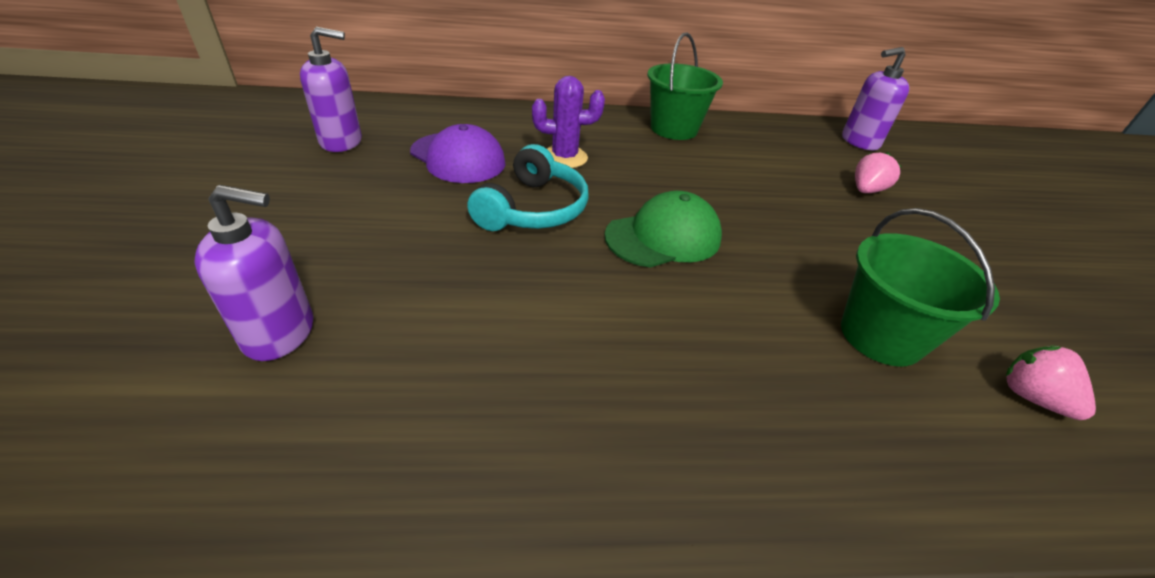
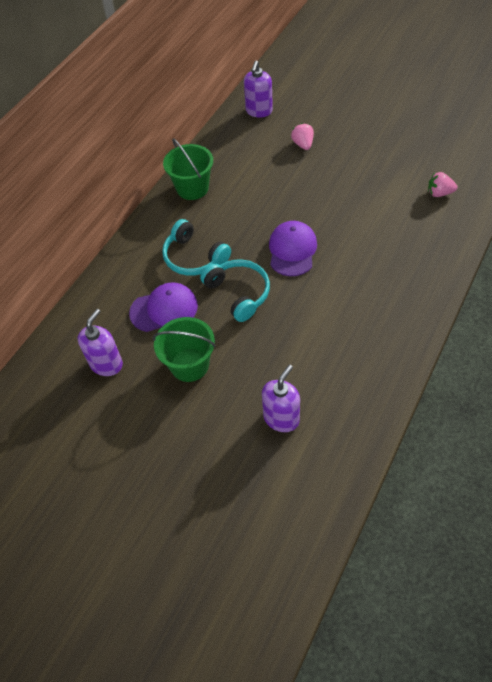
camera: 50 degrees left, 15 degrees up
purple cactus [532,76,605,168] -> turquoise headphones [162,219,231,276]
green cap [604,191,722,268] -> purple cap [269,221,317,276]
green bucket [841,208,1000,367] -> green bucket moved to [153,317,216,382]

